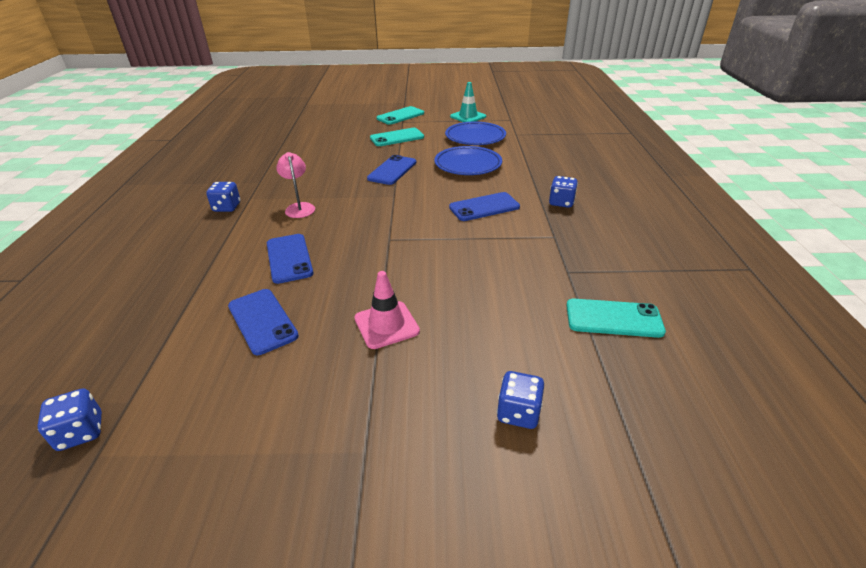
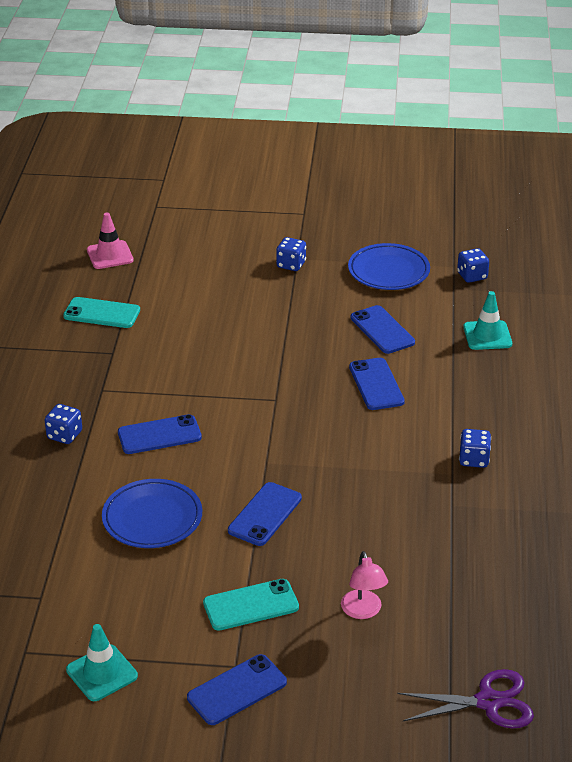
camera: 175 degrees left, 0 degrees up
pink lamp [276,152,315,218] -> pink lamp moved to [341,551,388,619]
pink traffic cone [355,271,420,349] -> pink traffic cone moved to [87,213,134,269]
turquoise phone [377,106,424,125] -> blue phone [187,654,287,725]
blue plate [445,122,506,145] -> blue plate moved to [348,243,430,290]
blue dice [497,371,544,429] -> blue dice moved to [276,237,306,271]
none -> purple scissors [397,669,534,728]
none -> turquoise traffic cone [463,291,512,350]

